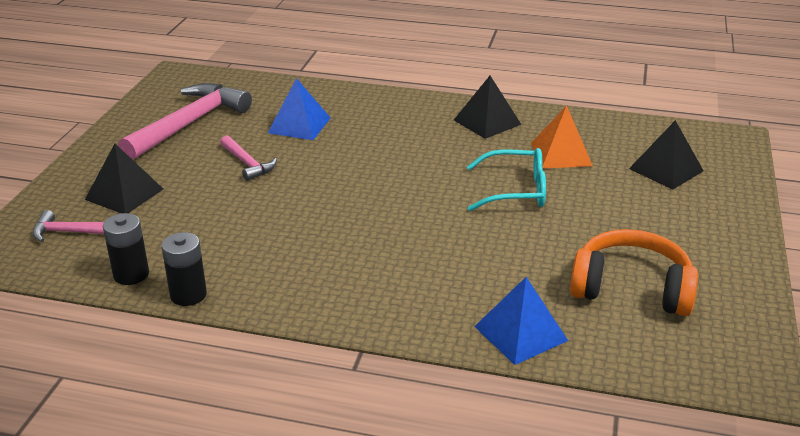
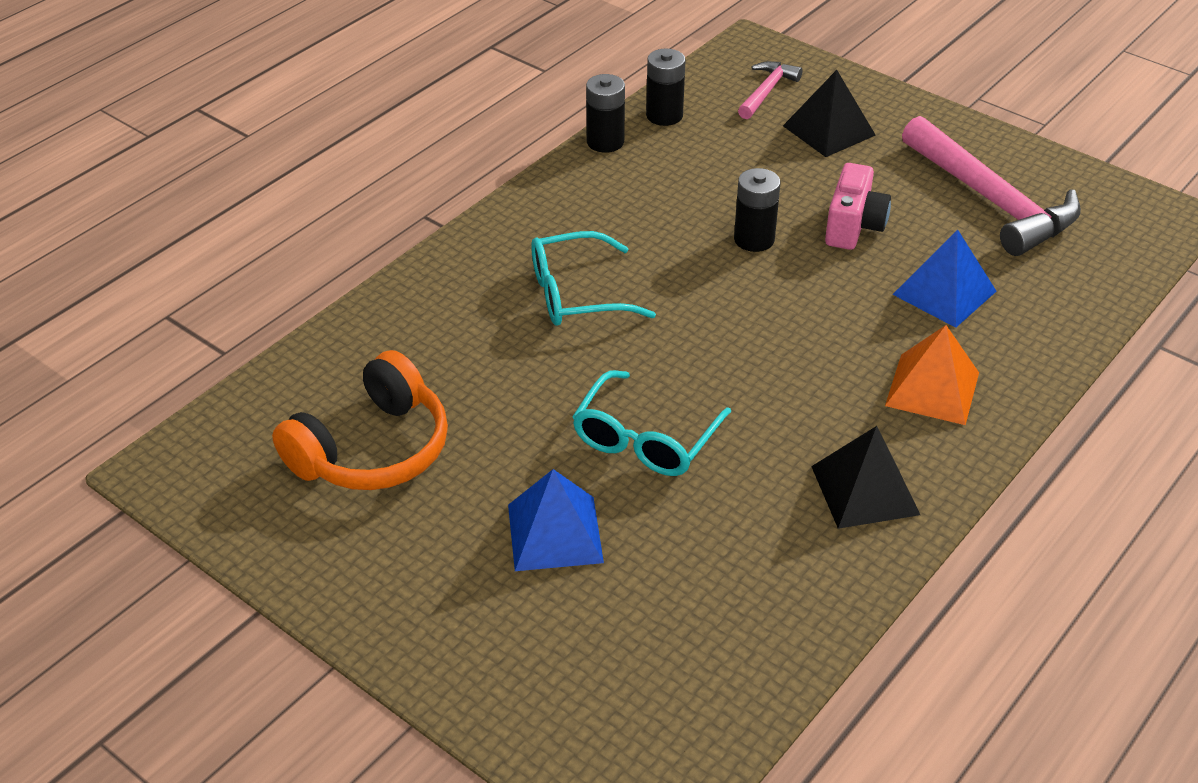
camera: 115 degrees right, 10 degrees up
pink hammer [220,135,277,181] -> pink camera [825,163,891,250]
blue pyramid [474,277,568,365] -> blue pyramid moved to [508,469,604,571]
orange pyramid [531,105,593,169] -> orange pyramid moved to [885,325,979,425]
black pyramid [629,120,704,190] -> none
none -> turquoise glasses [531,231,656,326]
none -> black battery [734,168,781,252]

